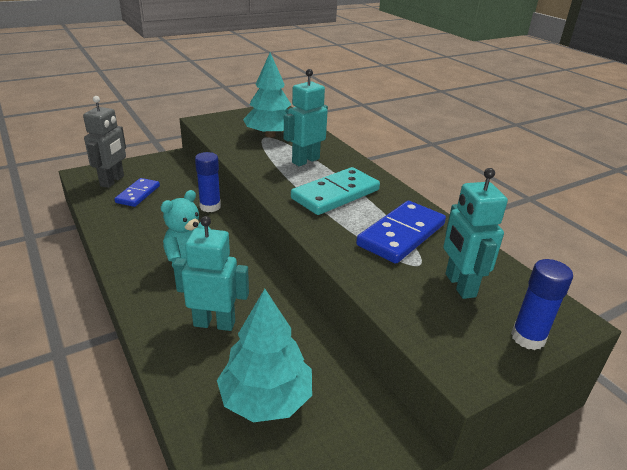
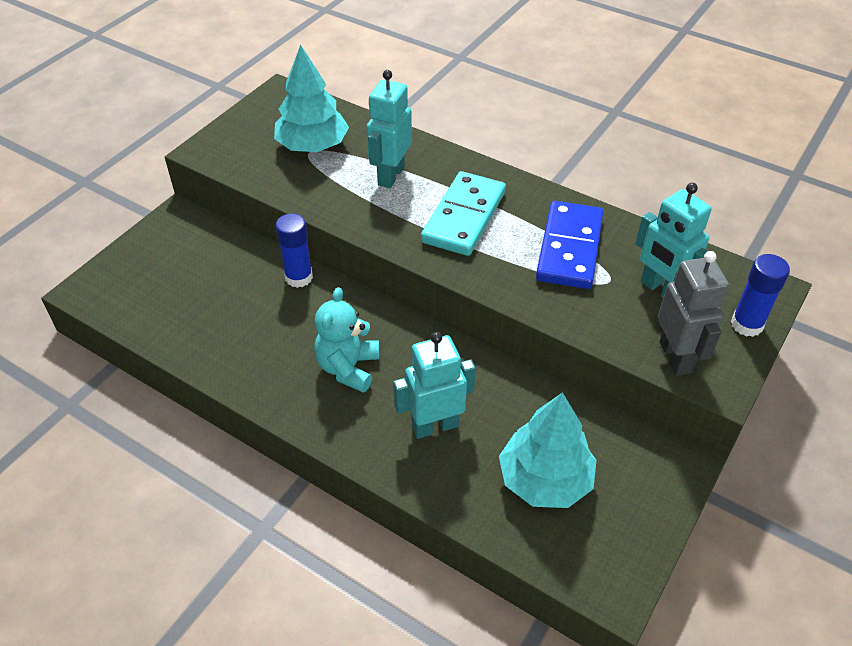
camera: 25 degrees left, 15 degrees up
grey robot [83,96,126,188] -> grey robot moved to [658,251,729,376]
blue domino [114,178,160,207] -> none

